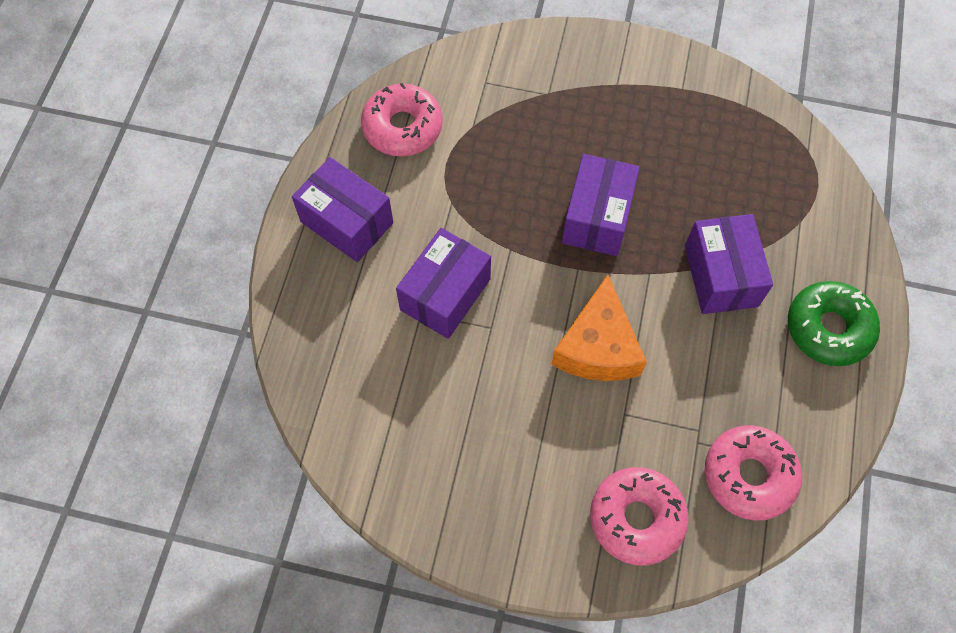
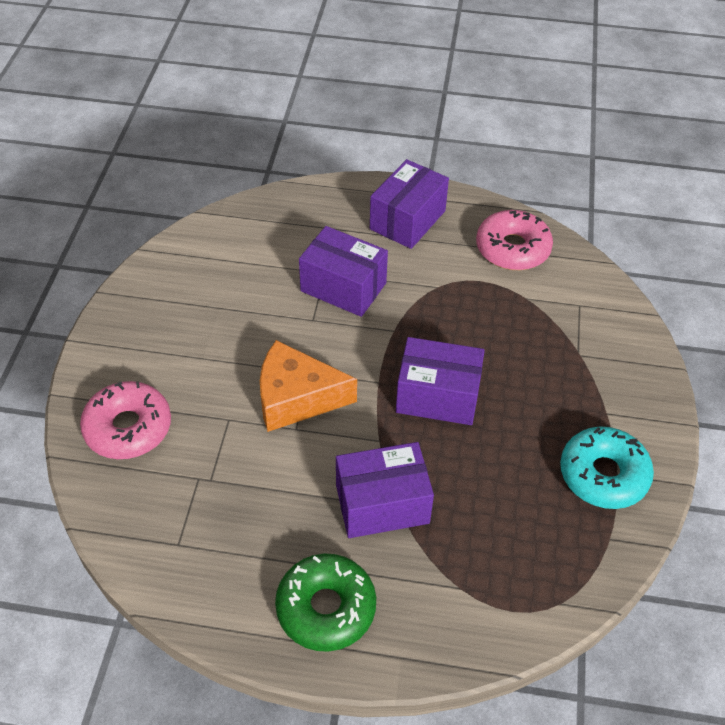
camera: 85 degrees right, 15 degrees down
pink donut [705,425,802,521] -> none
none -> turquoise donut [560,427,654,509]

